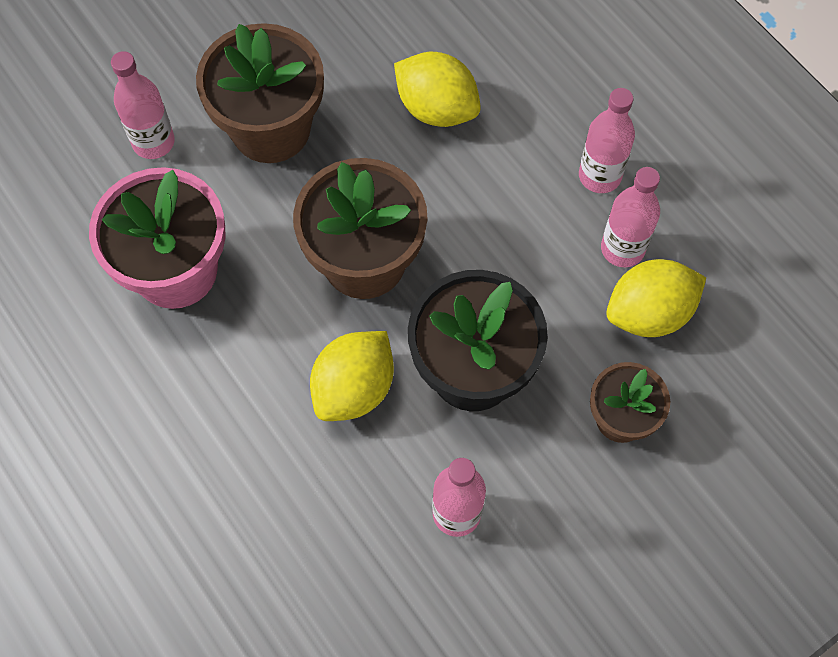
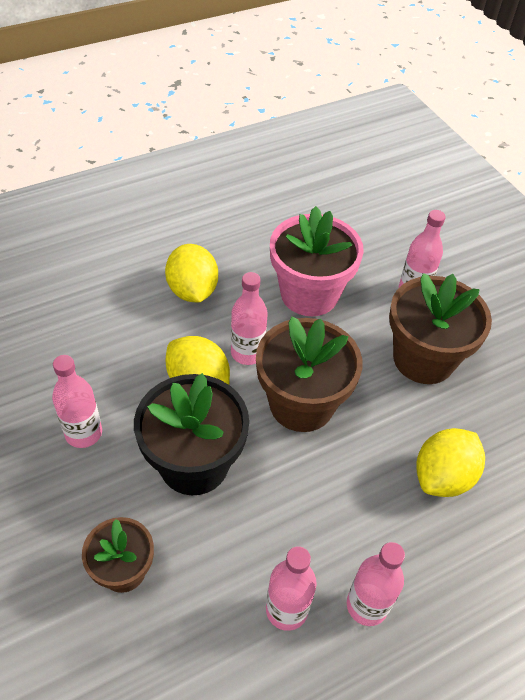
camera: 95 degrees right, 15 degrees down
yellow lemon [606,259,706,337] -> yellow lemon moved to [165,244,218,302]
none -> pink bottle [231,272,268,365]

